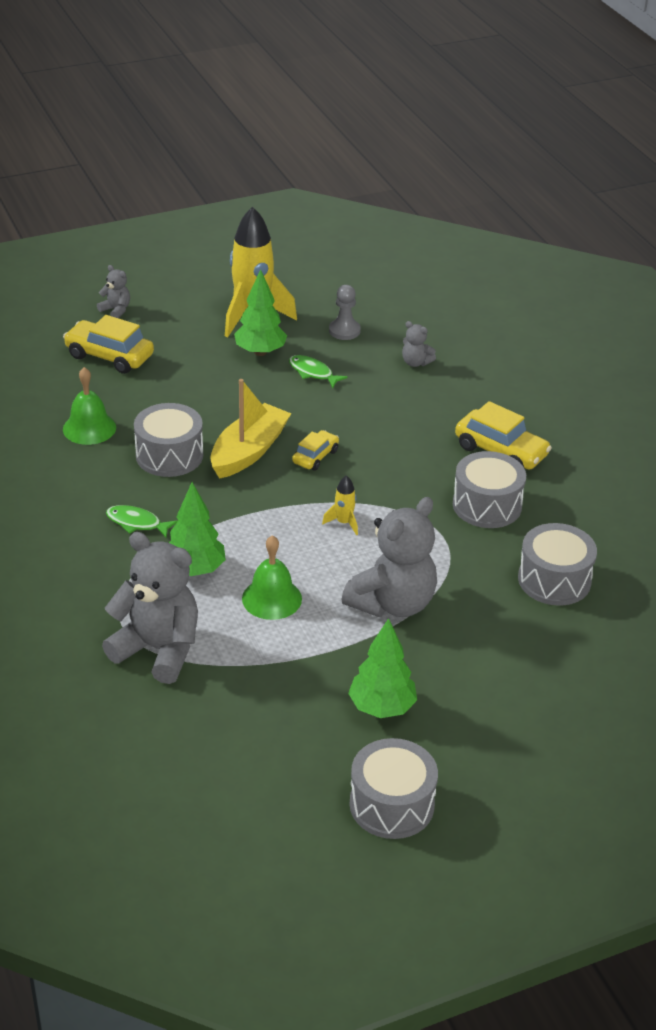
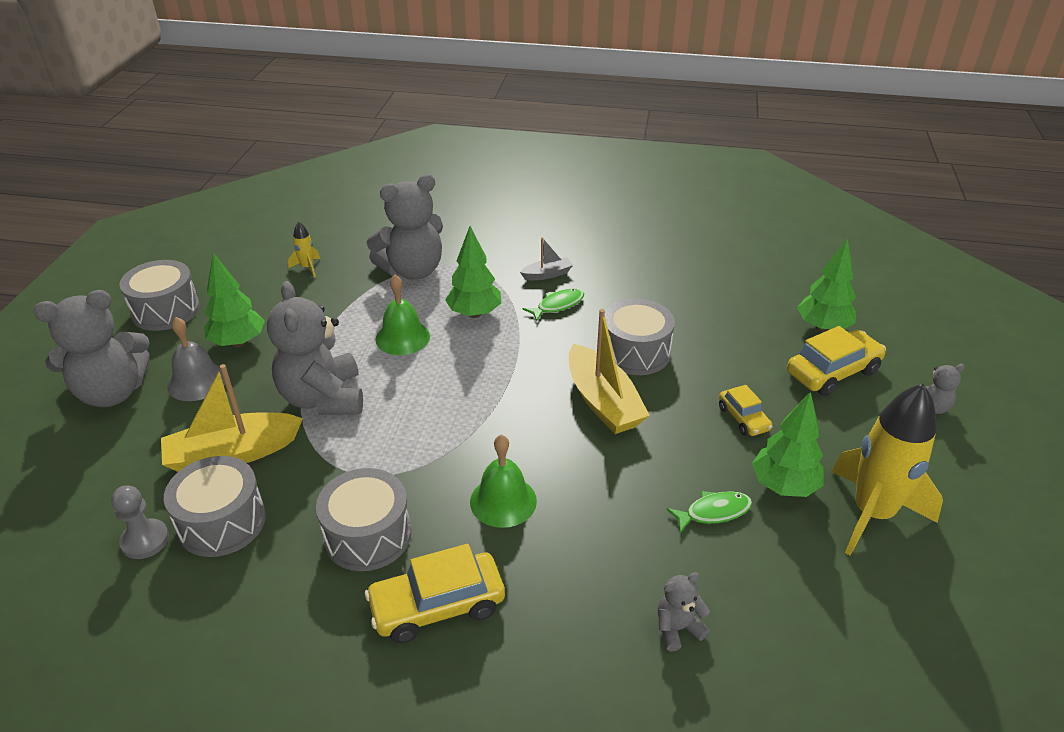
camera: 125 degrees right, 0 degrees up
green bell [63,367,116,445] -> green bell moved to [470,435,537,528]
yellow car [292,430,339,470] -> yellow car moved to [719,385,773,436]
yellow rocket [322,475,358,535] -> yellow rocket moved to [288,222,320,277]
grey pawn [329,285,361,340] -> grey pawn moved to [111,485,169,559]
none -> grey teddy bear [34,290,150,407]
none -> yellow boat [161,364,303,472]
none -> grey bell [167,317,225,401]
none -> grey boat [520,237,573,280]
none -> green tree [797,238,856,332]

